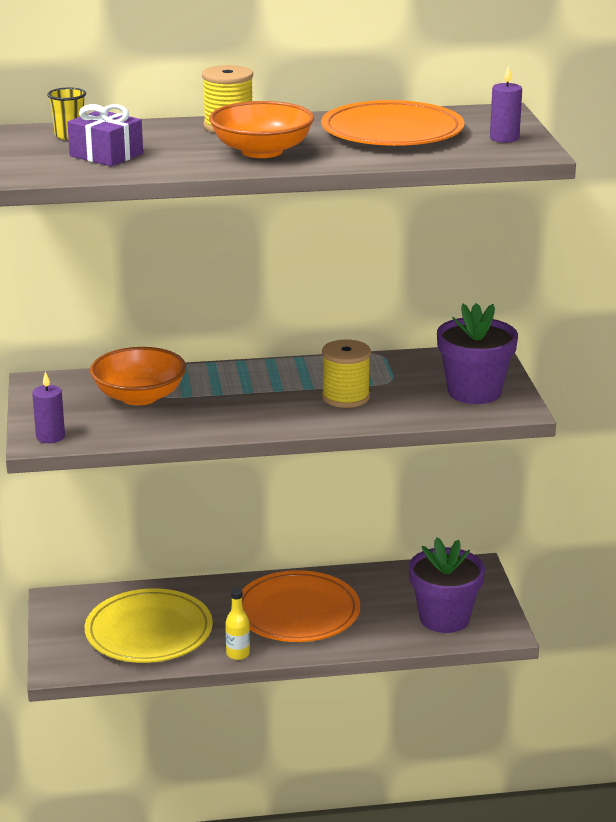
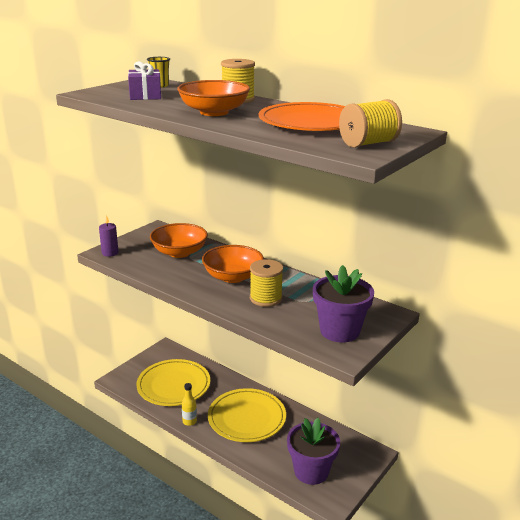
camera: 45 degrees right, 0 degrees up
orange plate [242,570,360,642] -> yellow plate [208,388,286,442]
purple candle [490,65,522,143] -> yellow spool [339,99,402,148]
none -> orange bowl [202,245,264,283]

